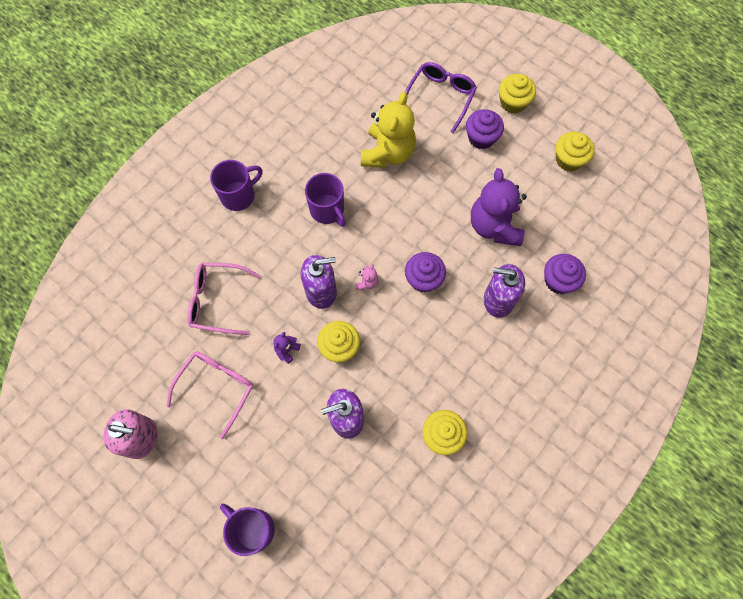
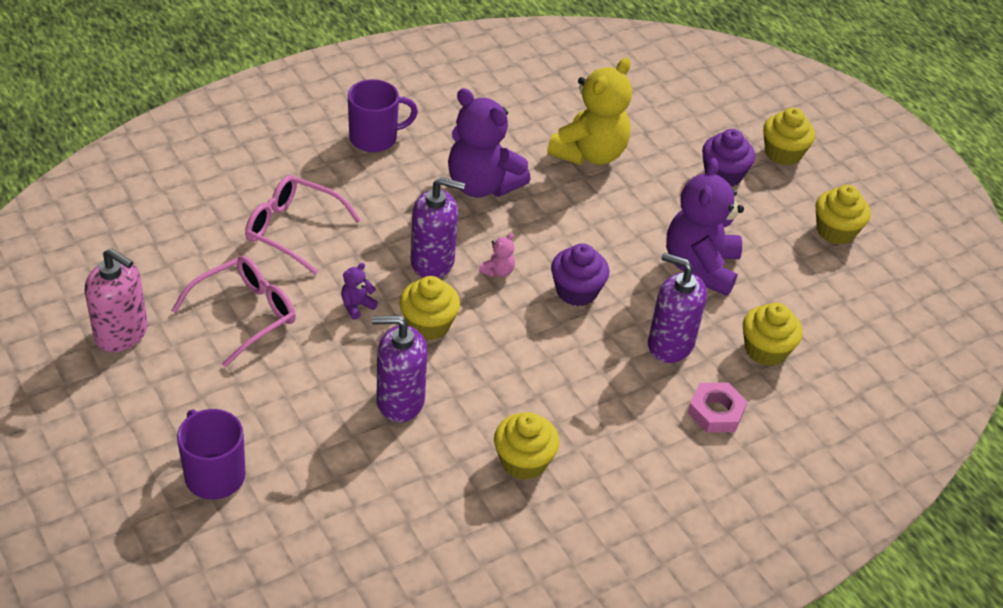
camera: 15 degrees right, 25 degrees down
purple mug [305,173,346,227] -> purple teddy bear [448,88,531,197]
purple glasses [405,62,477,133] -> none
purple cupcake [544,254,586,294] -> yellow cupcake [743,303,803,366]
none -> pink nut [688,382,748,433]

